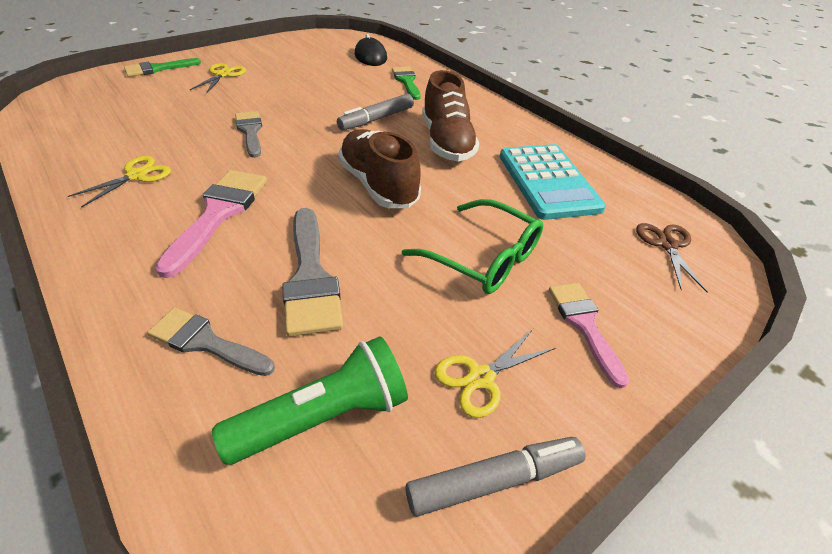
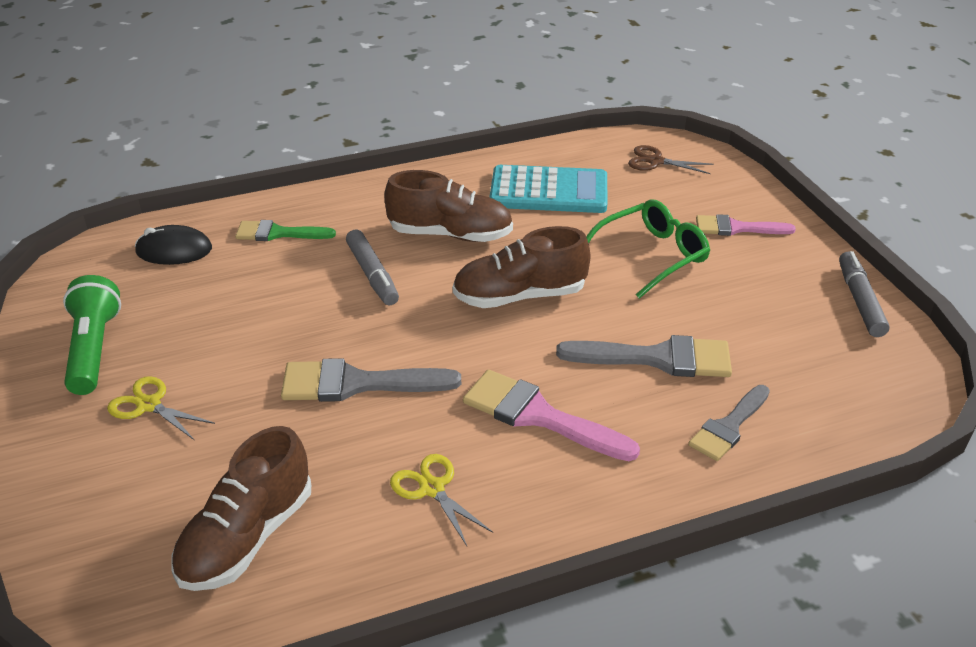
camera: 70 degrees left, 5 degrees down
green brush [124,58,201,77] -> none
green flashlight [212,336,408,465] -> green flashlight moved to [63,275,121,395]
grey brush [235,111,262,158] -> grey brush [281,358,461,402], size x1.52
yellow scissors [435,329,555,418] -> none
none -> brown shoe [171,426,311,591]

